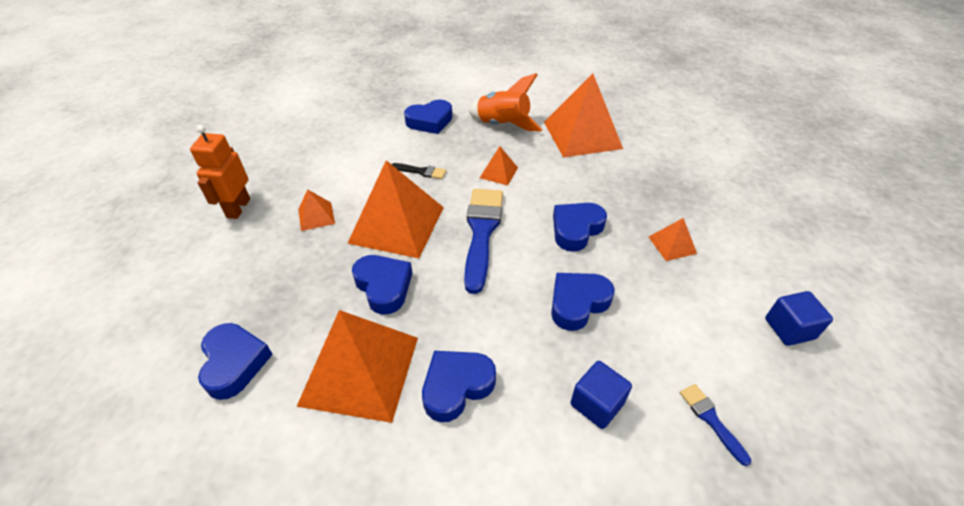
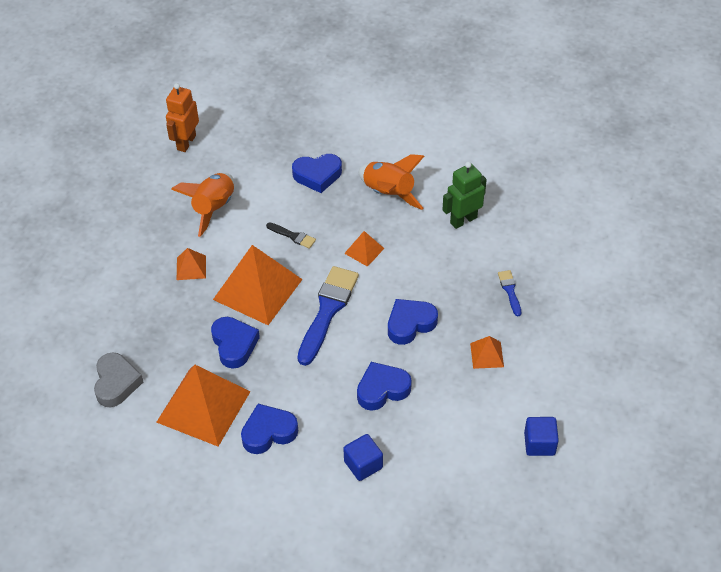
camera: 15 degrees right, 5 degrees up
orange robot [190,125,250,219] -> orange robot moved to [166,83,199,152]
blue heart [198,323,273,400] -> grey heart [94,352,143,407]
orange pyramid [544,74,623,158] -> green robot [442,162,487,229]
blue brush [680,384,751,466] -> blue brush moved to [498,270,521,316]
none -> orange rocket [171,173,234,237]

